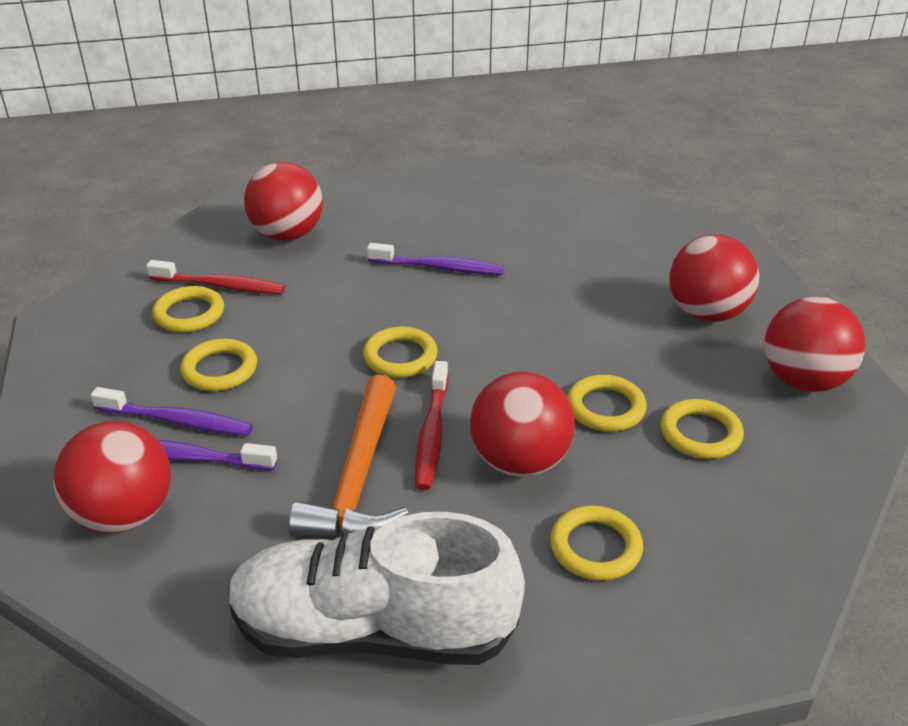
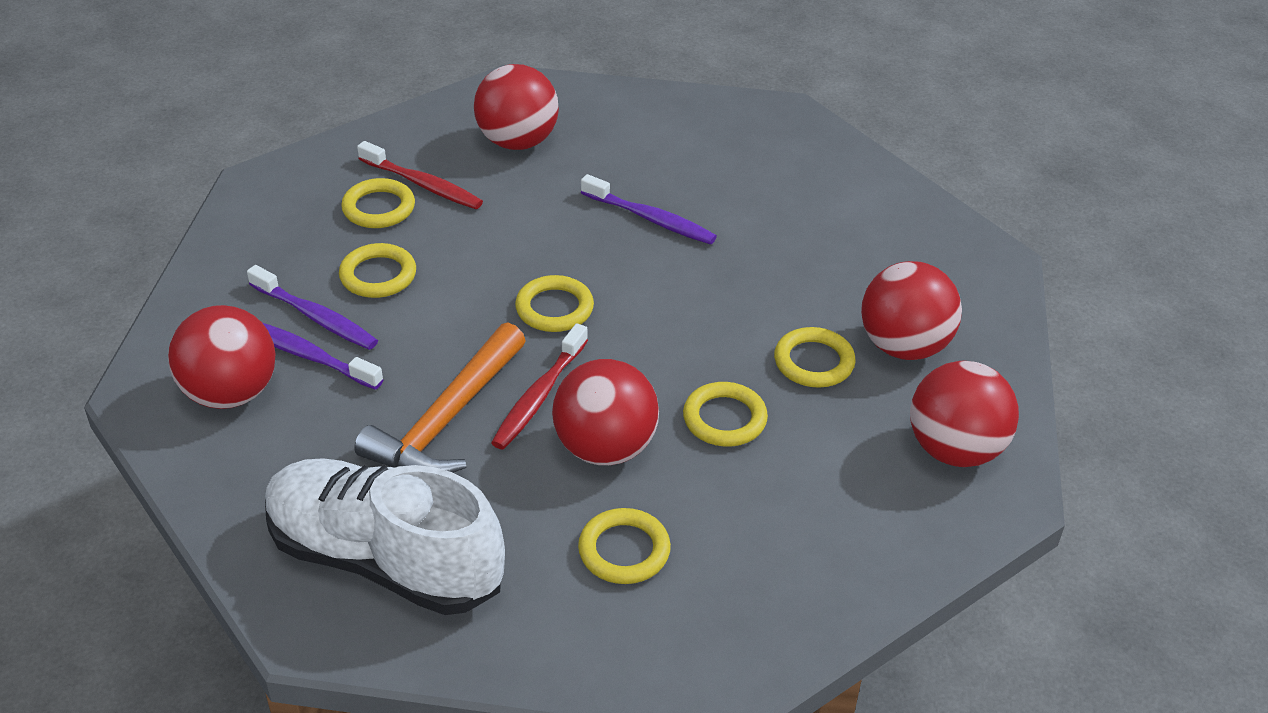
camera: 20 degrees right, 5 degrees up
yellow ring [660,399,744,459] -> yellow ring moved to [774,327,856,388]

